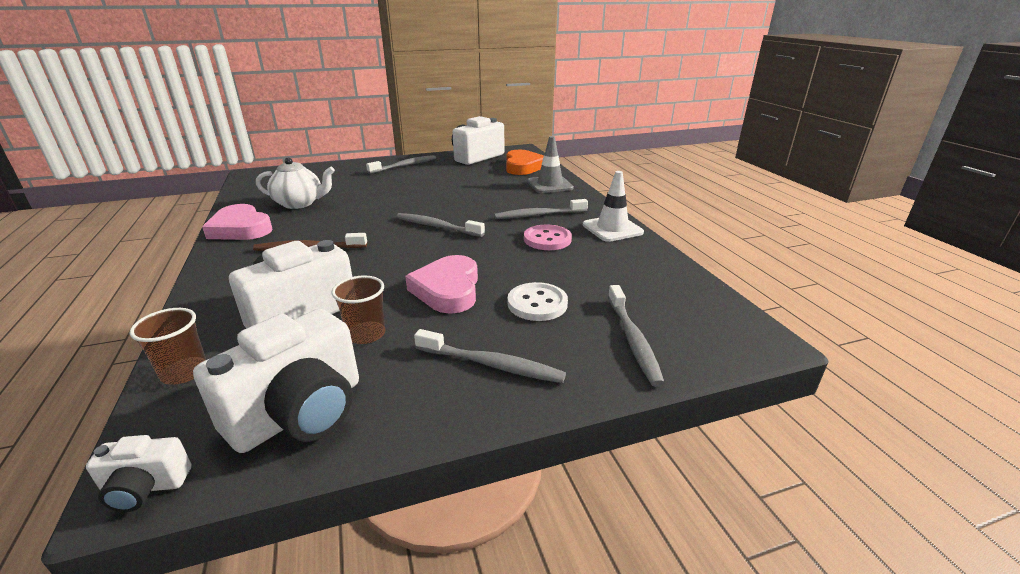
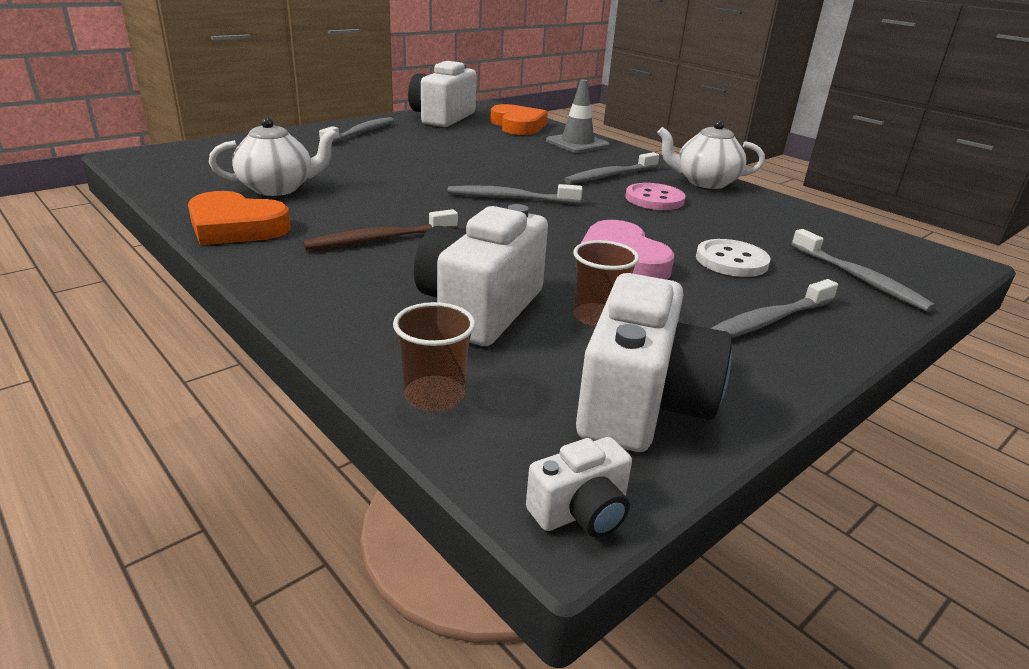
camera: 25 degrees left, 0 degrees up
pink heart [202,204,272,240] -> orange heart [188,191,291,245]
grey toothbrush [414,329,566,383] -> grey toothbrush turned 150 degrees clockwise [710,279,838,338]
white traffic cone [583,171,644,242] -> white teapot [657,120,765,189]

